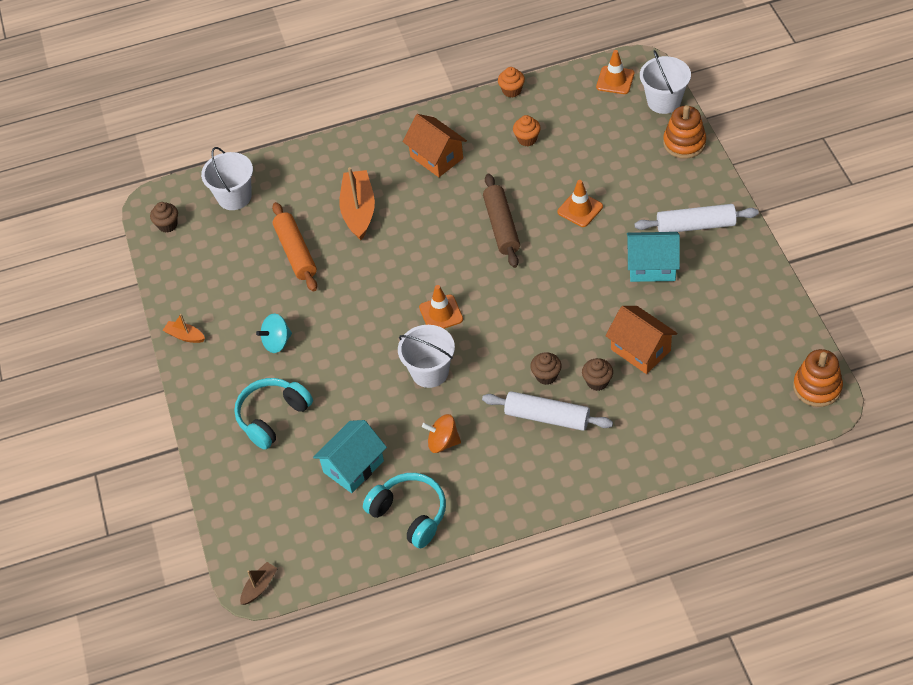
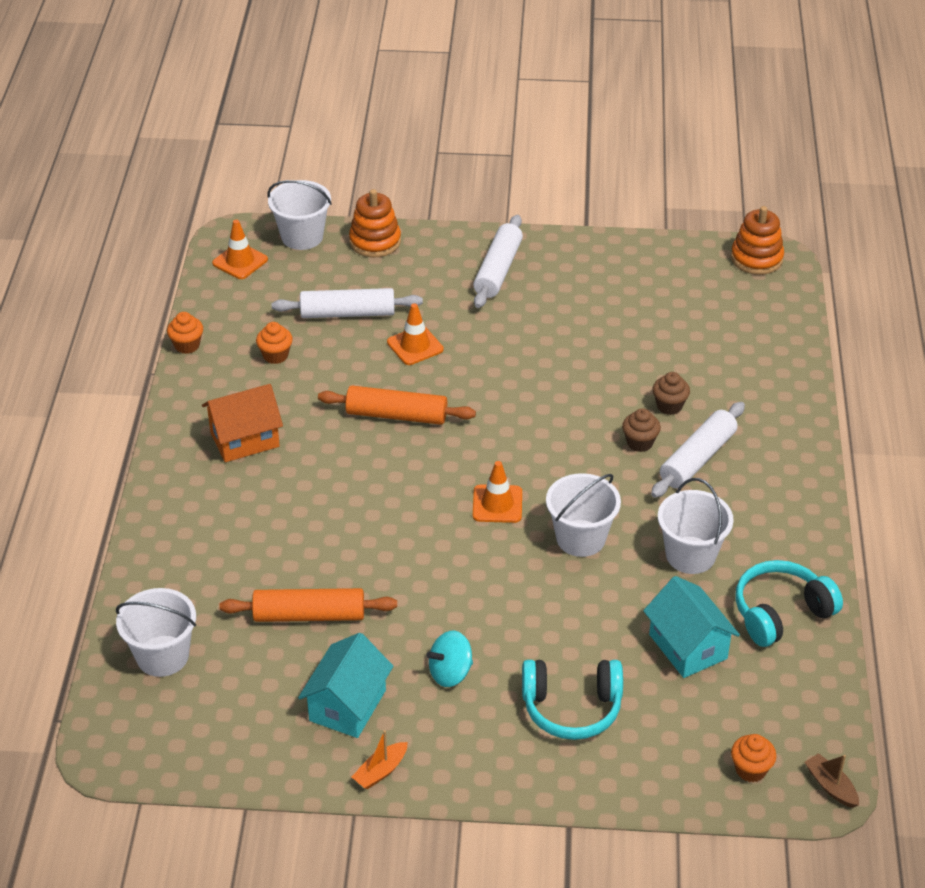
camera: 75 degrees left, 10 degrees down
brown cupcake [150,202,178,233] -> none
turquoise headphones [234,378,313,450] -> turquoise headphones turned 60 degrees counterclockwise [522,660,623,740]
turquoise spinning top [256,313,292,353] -> turquoise spinning top turned 75 degrees clockwise [426,631,473,687]
orange boat [339,167,375,240] -> none
orange spinning top [422,414,461,453] -> white bucket [658,478,734,574]
brown rolling pin [483,174,520,268] -> orange rolling pin [318,386,476,425]
orange house [605,306,678,374] -> none
turquoise house [627,232,680,282] -> turquoise house moved to [298,633,393,738]
none -> white rolling pin [272,288,423,318]
none -> orange cupcake [731,734,777,782]

